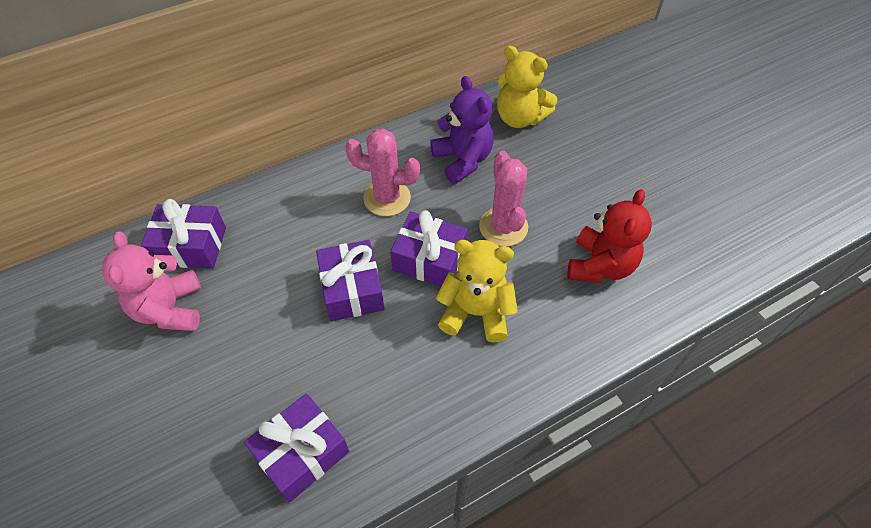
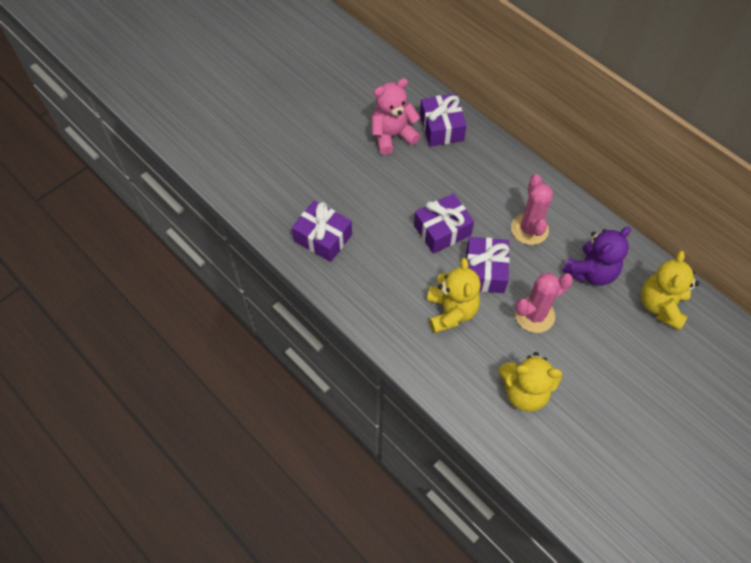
camera: 75 degrees right, 5 degrees up
red teddy bear [568,189,652,283] -> yellow teddy bear [498,352,562,412]

